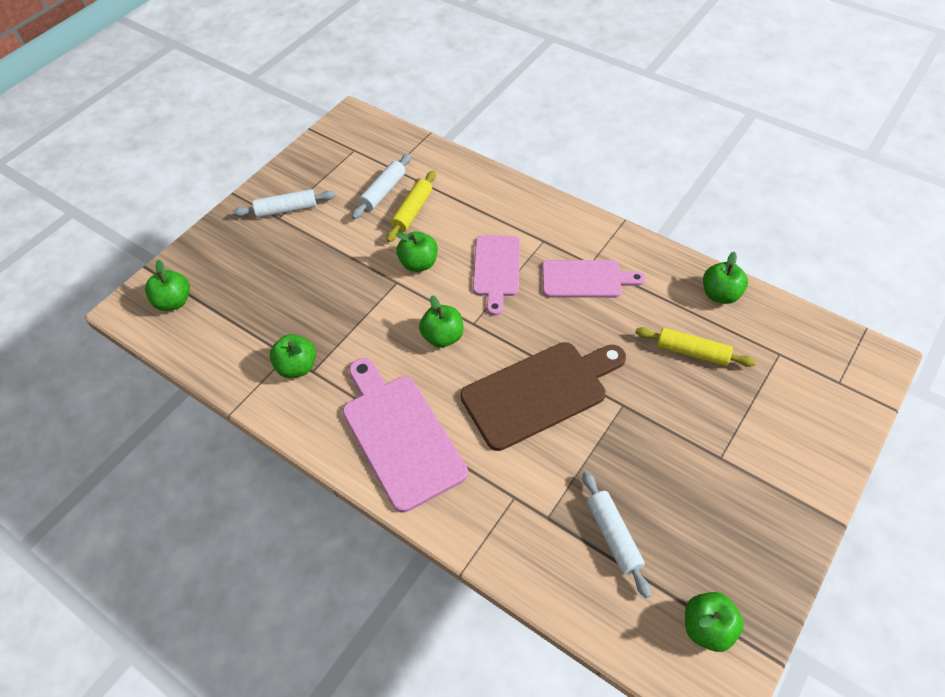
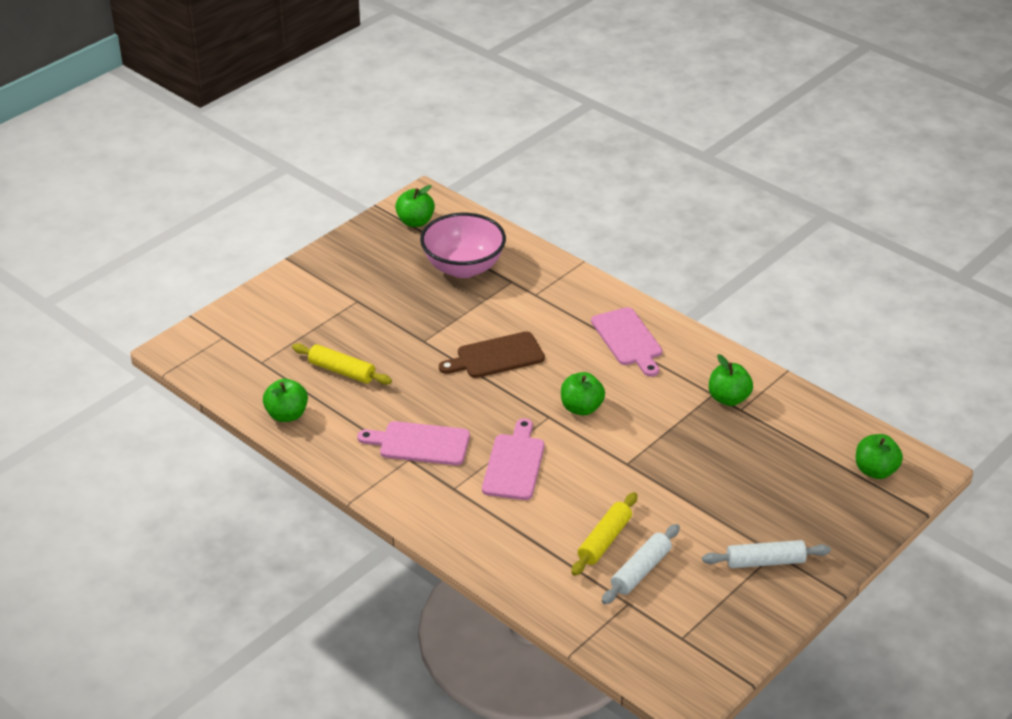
camera: 175 degrees left, 15 degrees down
pink cutting board [342,358,468,513] -> pink cutting board [591,307,662,377], size x0.65
green apple [396,231,438,272] -> none
brown cutting board [460,342,626,451] -> brown cutting board [439,331,545,378], size x0.65
white rolling pin [583,471,651,598] -> pink bowl [420,213,506,278]

